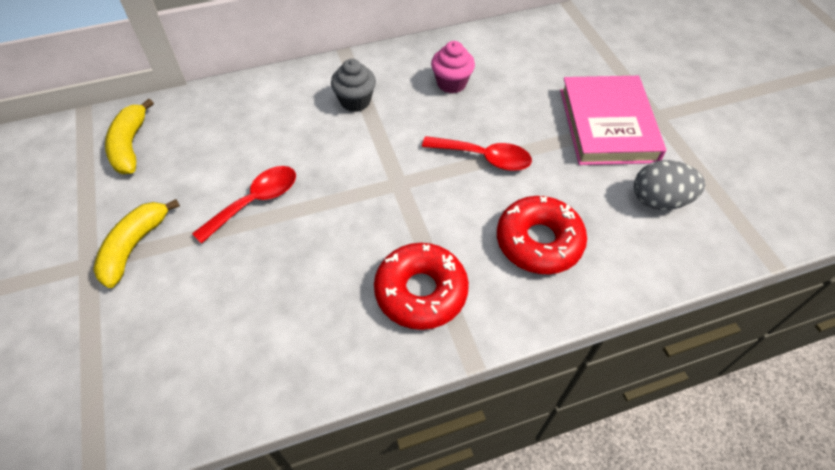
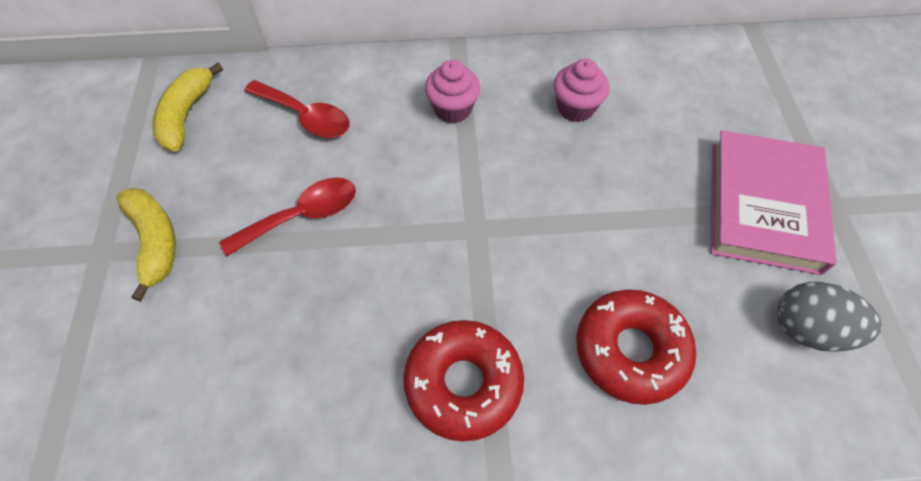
camera: 15 degrees right, 5 degrees up
yellow banana [93,199,180,288] -> yellow banana turned 120 degrees clockwise [117,188,176,301]
grey cupcake [331,59,376,112] -> pink cupcake [425,60,480,123]
red spoon [422,136,532,171] -> red spoon moved to [244,80,350,138]

